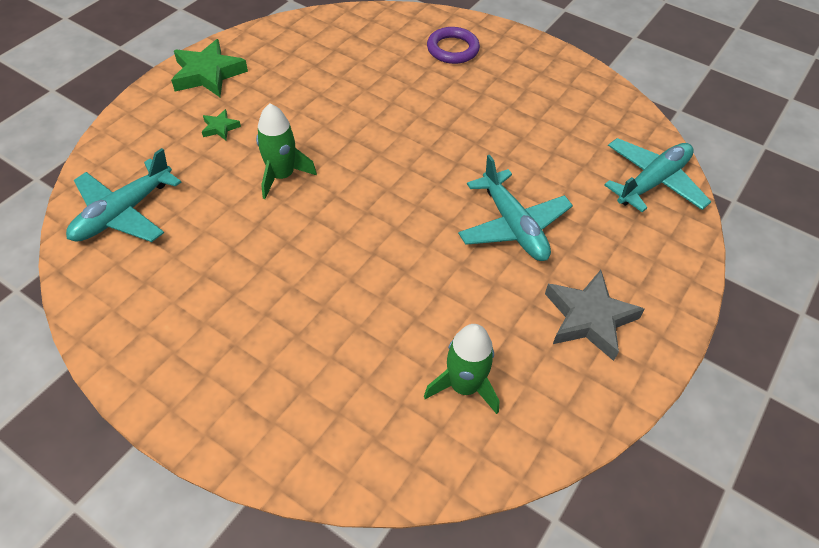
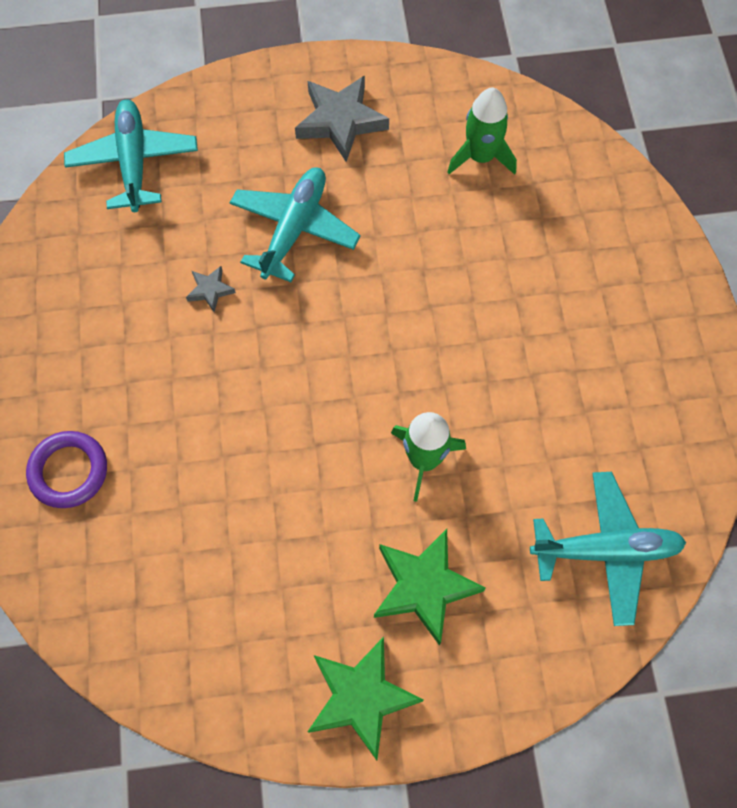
camera: 130 degrees left, 15 degrees up
green star [202,109,241,140] -> green star [374,529,485,646], size x2.07
turquoise plane [604,138,711,212] -> turquoise plane turned 75 degrees clockwise [64,99,198,212]
none -> grey star [186,266,236,312]

